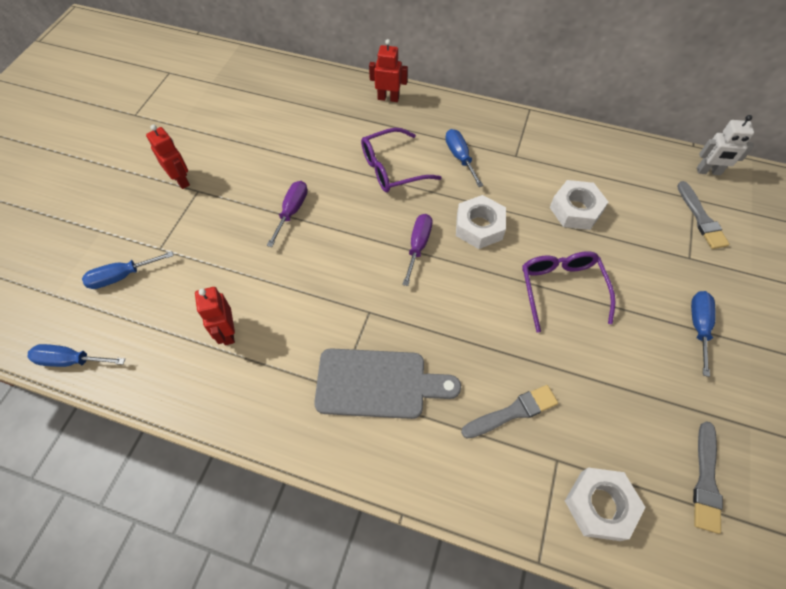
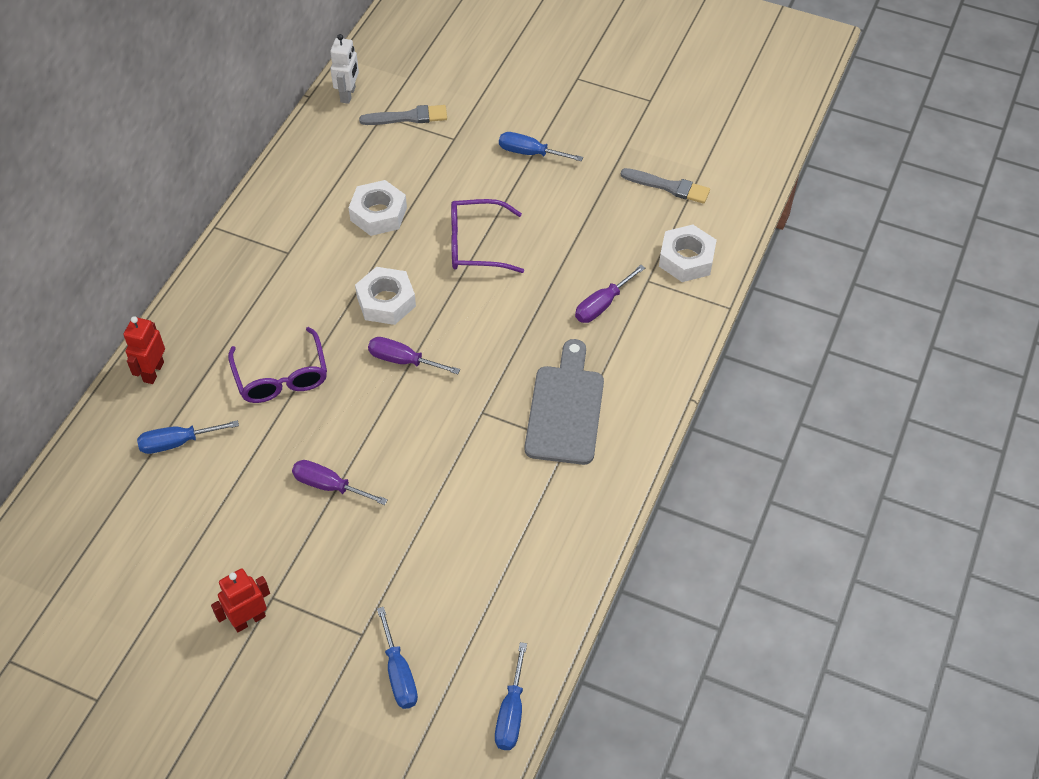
camera: 85 degrees left, 5 degrees down
red robot [195,287,235,345] -> none
blue screwdriver [445,129,484,187] -> blue screwdriver moved to [137,420,239,454]
grey brush [461,385,558,439] -> purple screwdriver [575,265,645,323]

